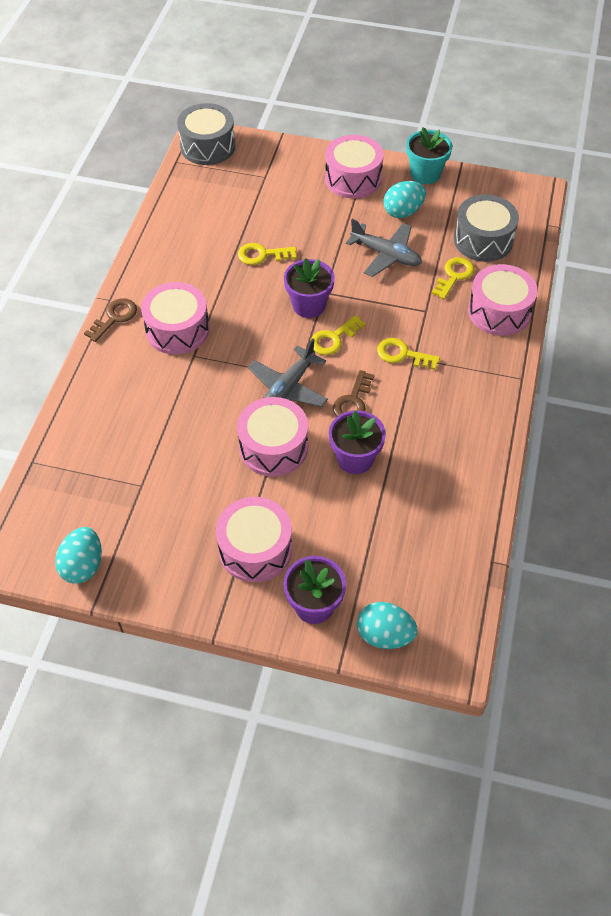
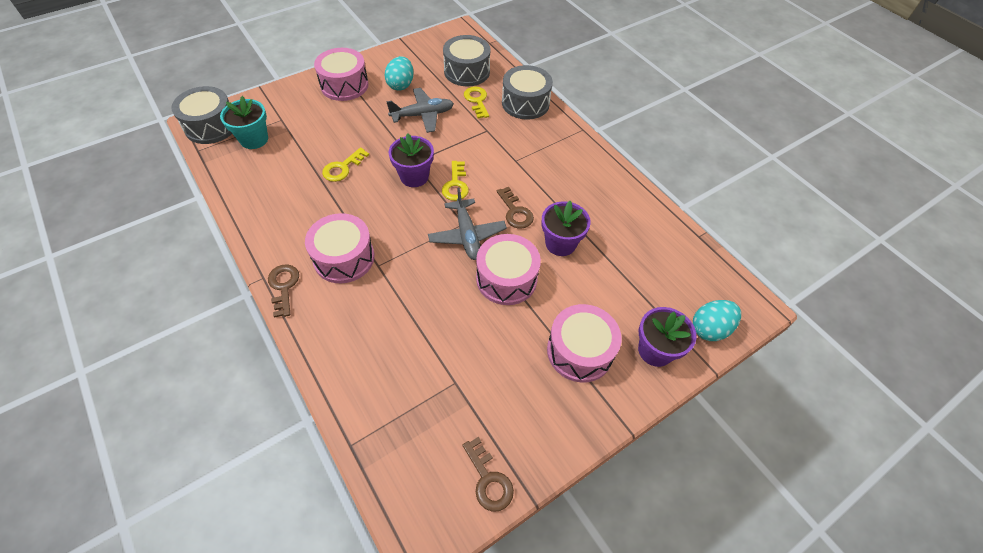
camera: 50 degrees left, 0 degrees up
turquoise egg [55,527,102,584] -> brown key [462,437,514,512]
yellow key [377,338,440,370] -> none
turquoise flower pot [406,127,452,184] -> turquoise flower pot moved to [220,96,268,149]
pink drum [468,264,538,336] -> grey drum [502,65,553,120]

